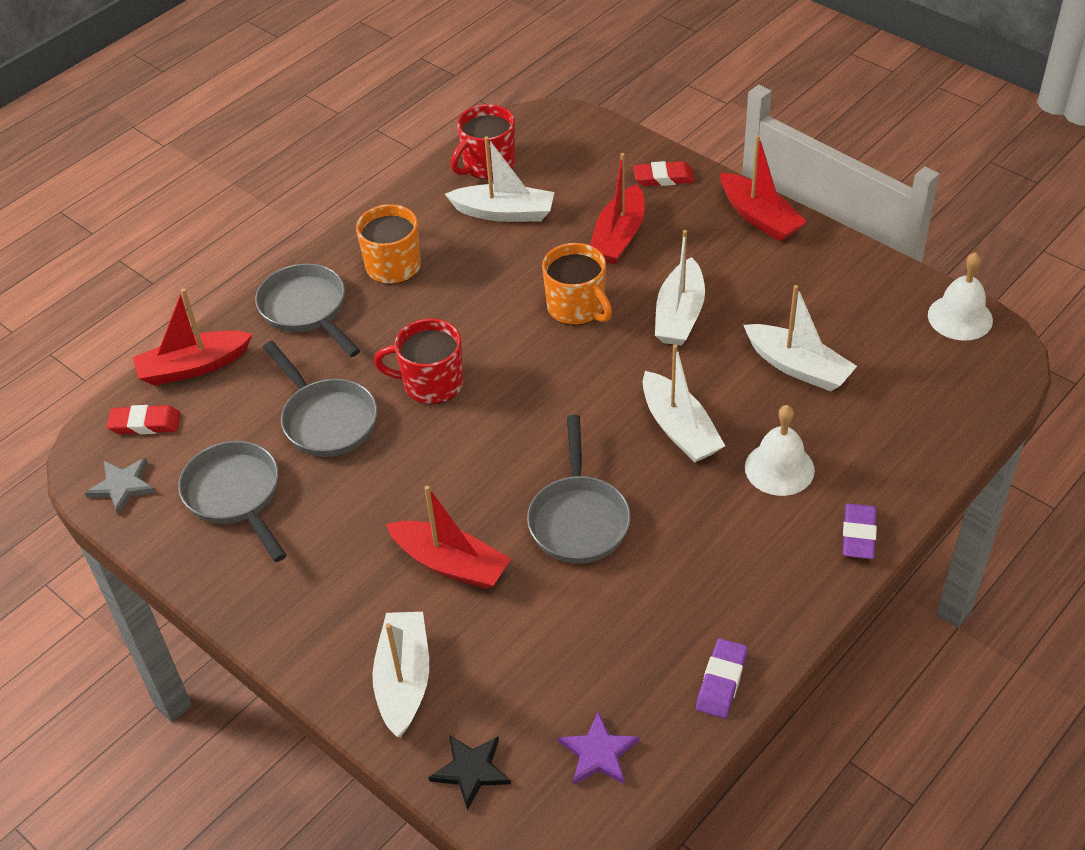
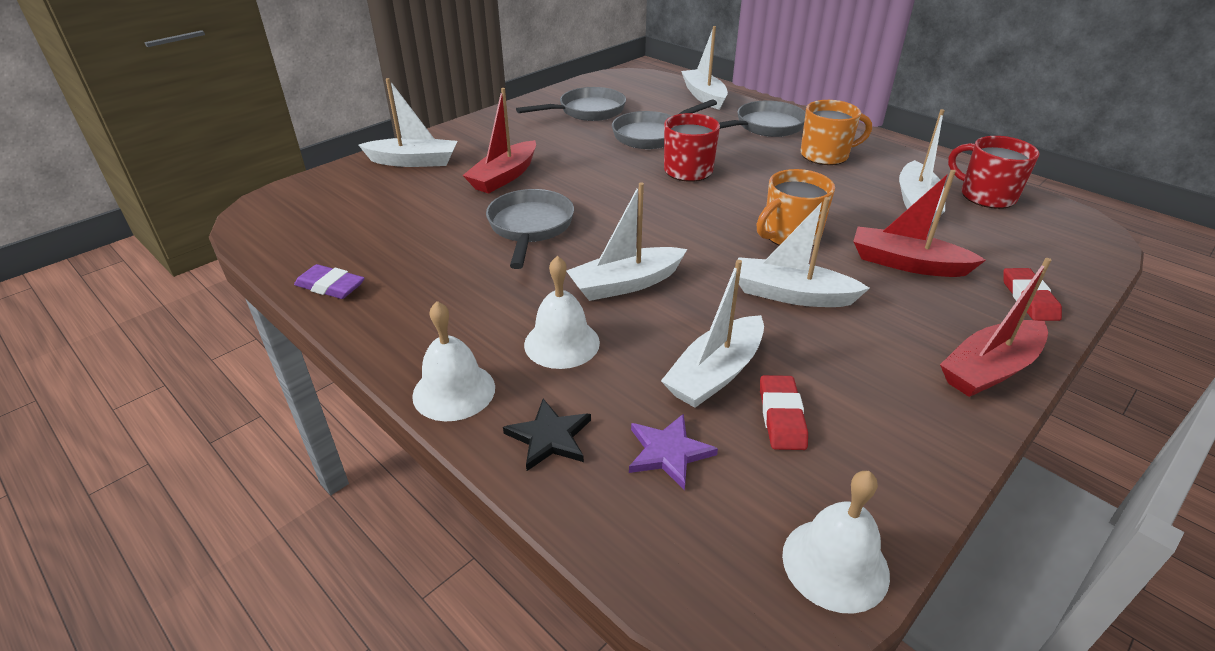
camera: 90 degrees right, 10 degrees down
grey star [85,458,156,515] -> none
red eraser [107,405,181,434] -> red eraser moved to [760,375,808,450]
red boat [133,288,253,386] -> white boat [681,26,728,110]
black star [429,735,511,810] -> black star moved to [503,399,591,471]
grey pan [527,415,631,564] -> grey pan turned 90 degrees clockwise [486,189,574,269]
purple star [558,711,639,785] -> purple star moved to [629,414,718,490]
purple eraser [843,503,877,559] -> white bell [412,301,495,421]

